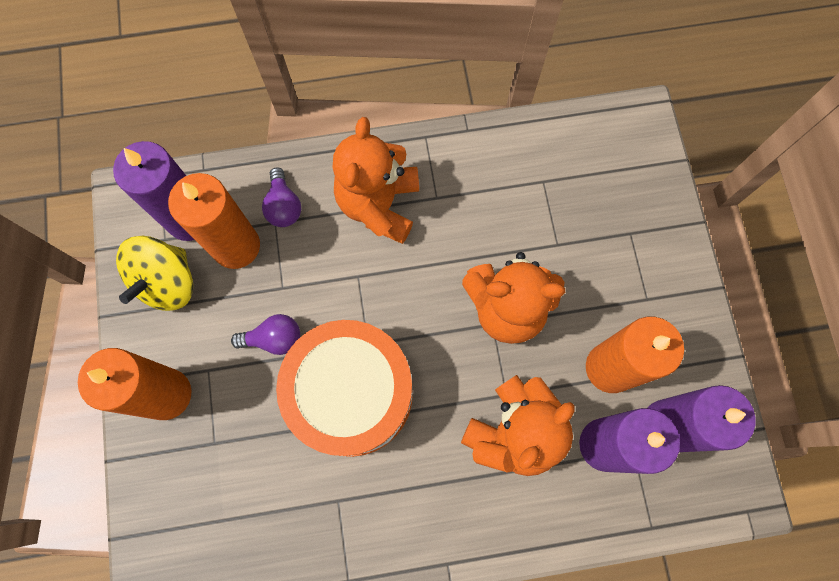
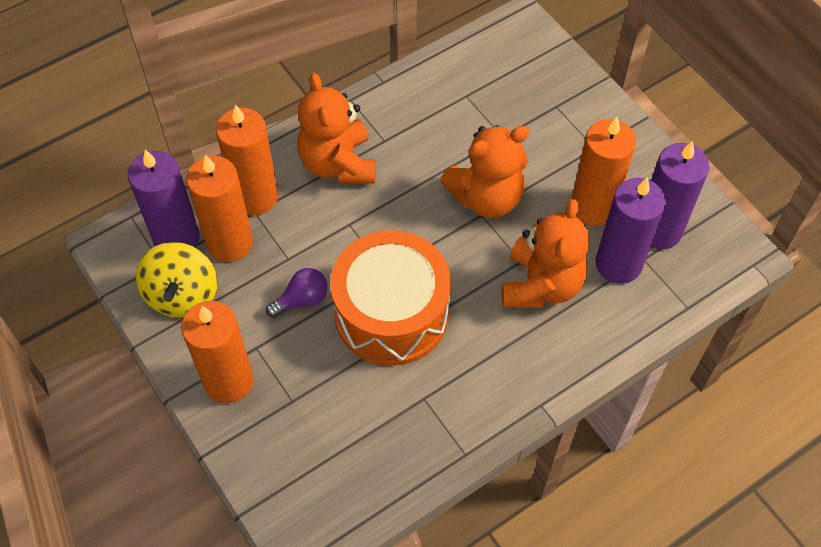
camera: 25 degrees left, 15 degrees down
purple light bulb [262,167,301,227] -> orange candle [216,104,279,215]

